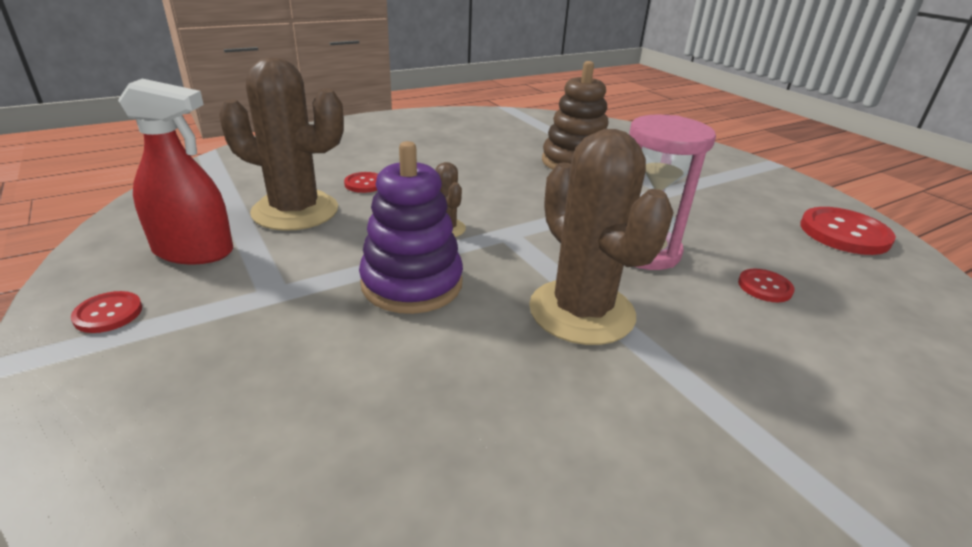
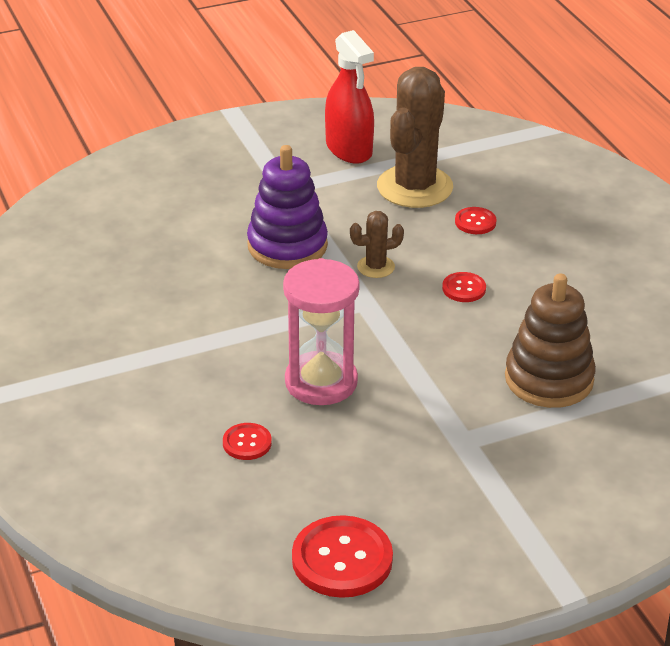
camera: 100 degrees right, 5 degrees up
red button [71,291,142,333] -> red button moved to [442,272,486,302]
red spray bottle [118,79,233,264] -> red spray bottle turned 45 degrees counterclockwise [325,30,374,163]
brown cactus [529,129,674,345] -> none

